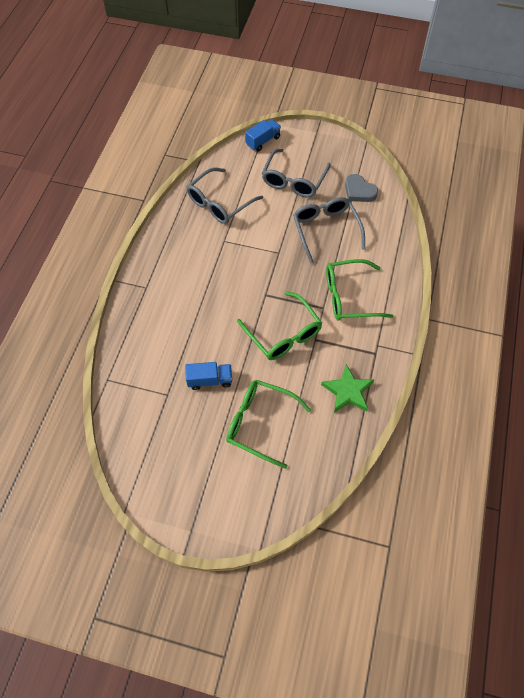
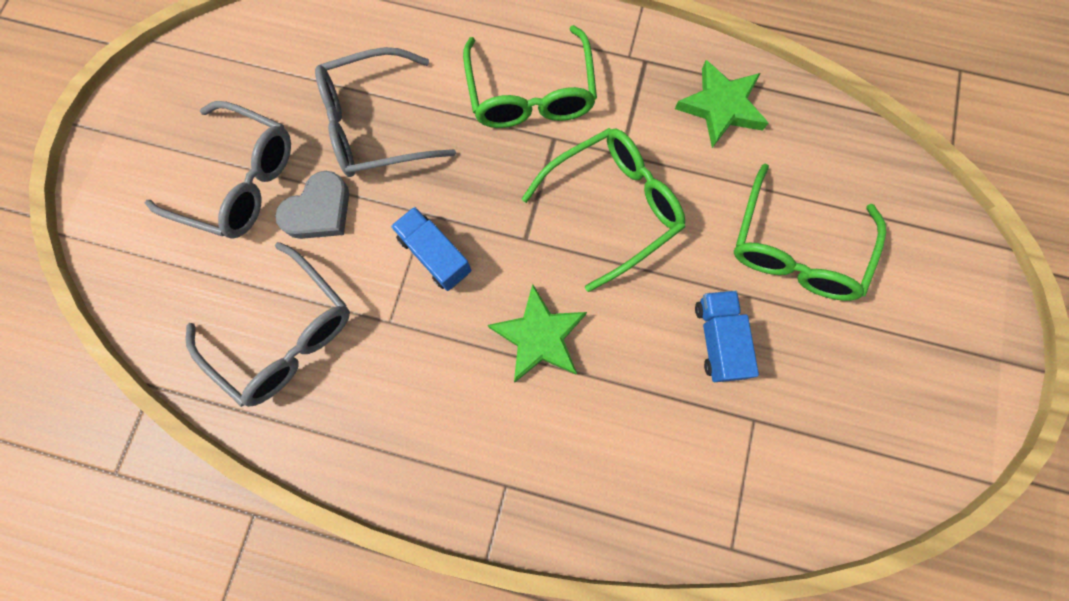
camera: 90 degrees left, 15 degrees up
blue truck [245,119,281,151] -> blue truck moved to [391,207,472,291]
grey heart [345,174,378,202] -> grey heart moved to [275,171,349,239]
none -> green star [488,284,587,383]

